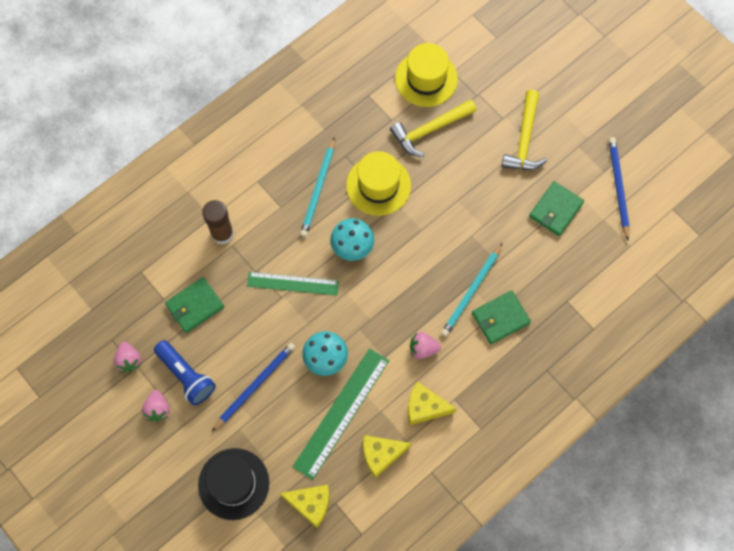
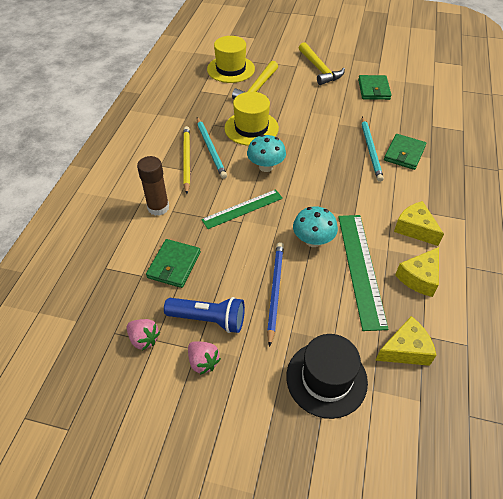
camera: 35 degrees left, 20 degrees down
yellow cheese [408,382,456,425] -> yellow cheese turned 75 degrees clockwise [394,201,444,246]
pink strawberry [410,332,441,359] -> none
blue pencil [609,137,630,240] -> none
none -> yellow pencil [183,126,190,194]

